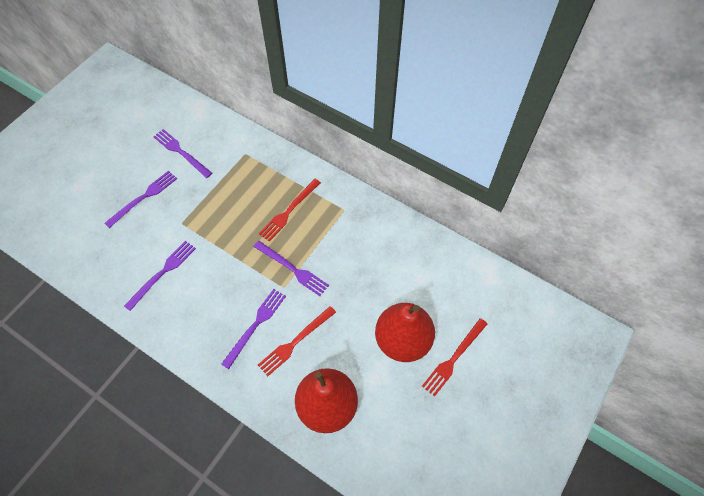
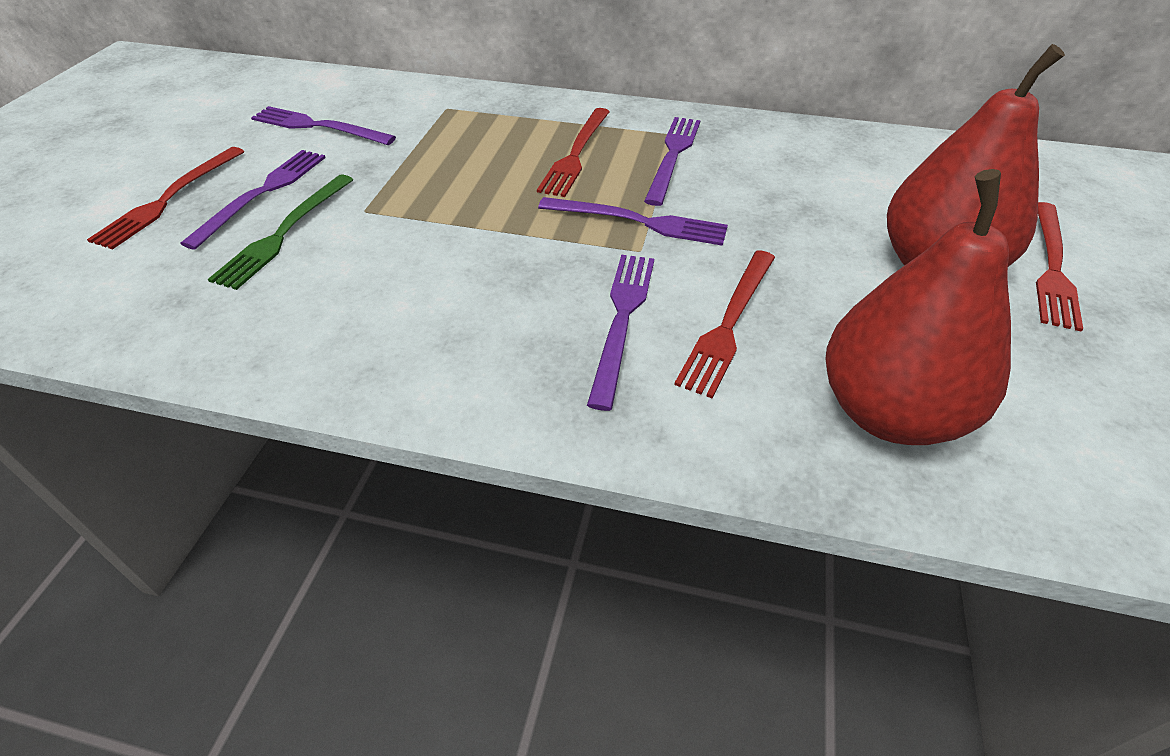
camera: 20 degrees left, 15 degrees down
purple fork [124,241,196,311] -> purple fork moved to [644,117,701,206]
none -> red fork [87,147,244,250]
none -> green fork [208,175,353,290]

